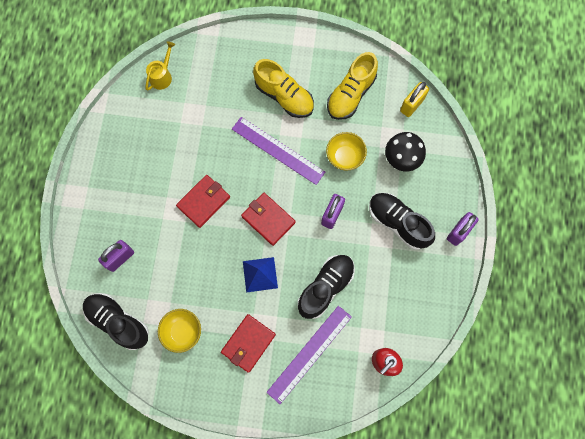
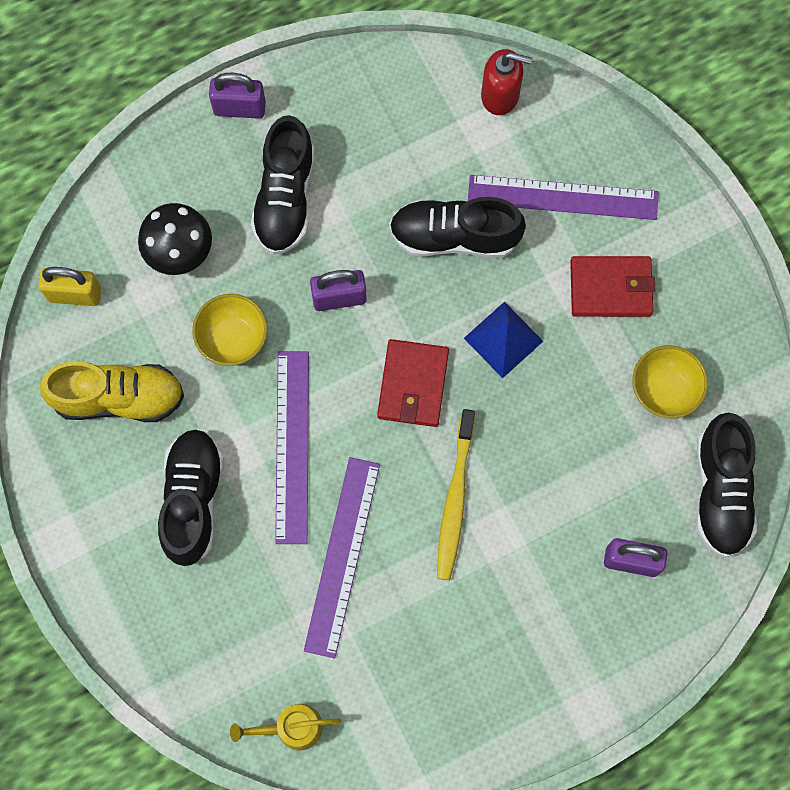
camera: 125 degrees left, 0 degrees up
red wallet [176,175,230,228] -> yellow toothbrush [437,409,475,580]
yellow shoe [253,59,314,118] -> black shoe [158,429,224,566]
none -> purple ruler [304,457,380,658]

